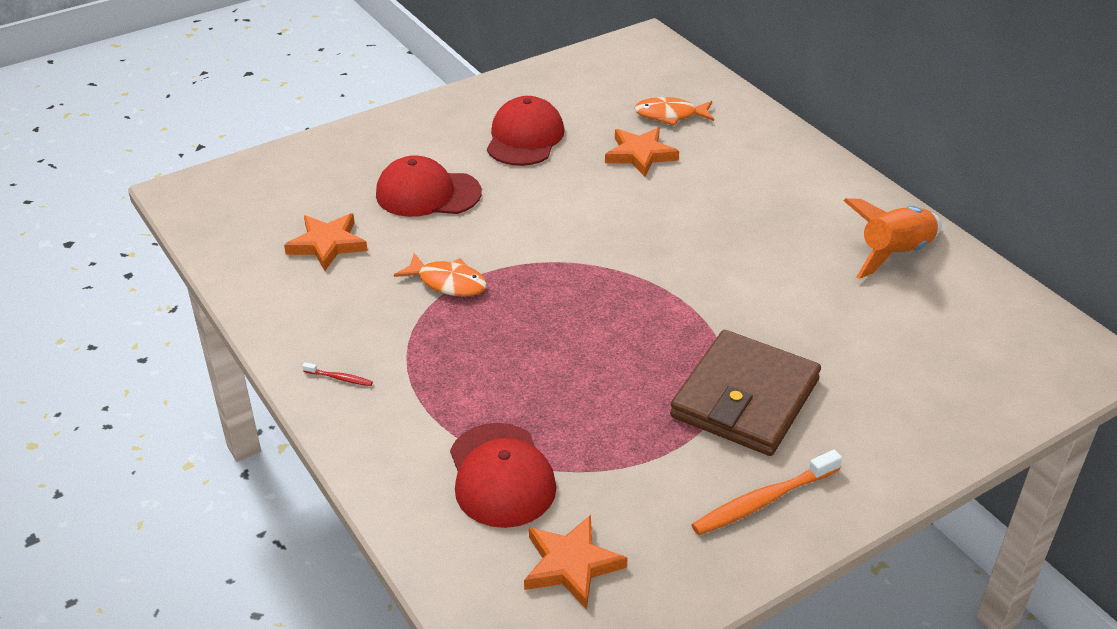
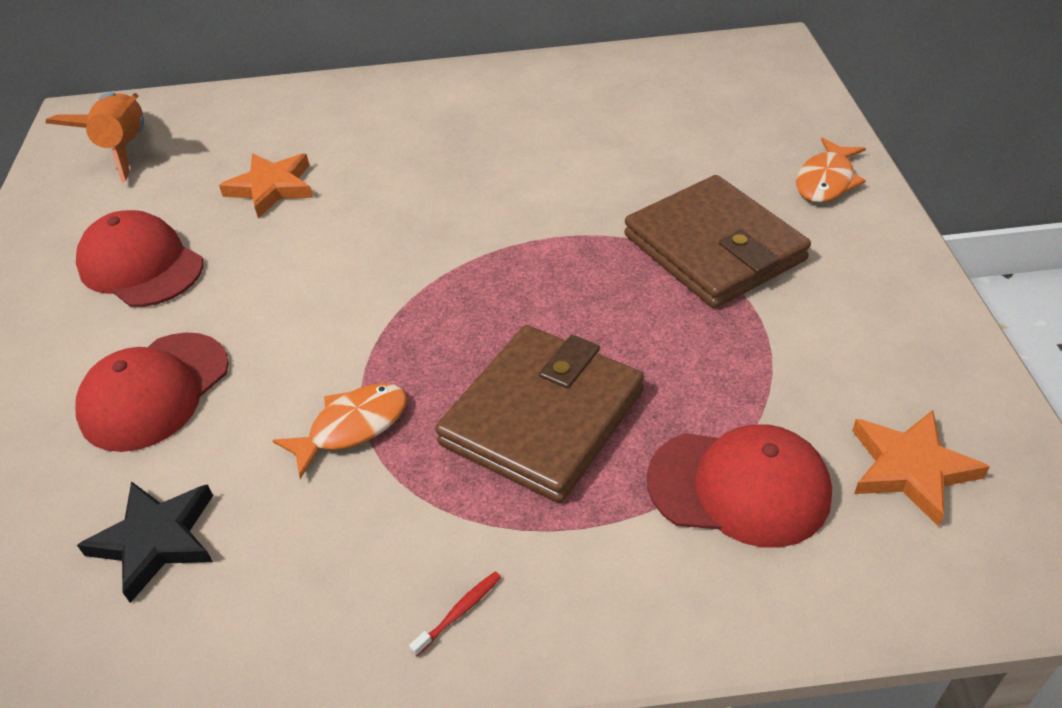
camera: 60 degrees left, 5 degrees up
orange star [284,213,368,271] -> black star [77,481,213,603]
orange fish [634,97,714,126] -> orange fish moved to [796,138,866,203]
orange toothbrush [691,450,842,535] -> none
orange rocket [844,198,942,279] -> orange rocket moved to [46,93,144,183]
none -> brown wallet [435,325,644,503]

